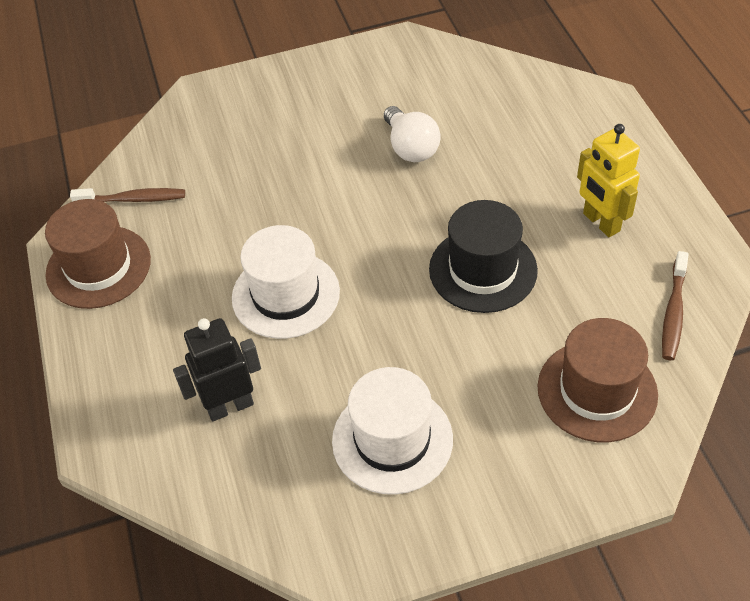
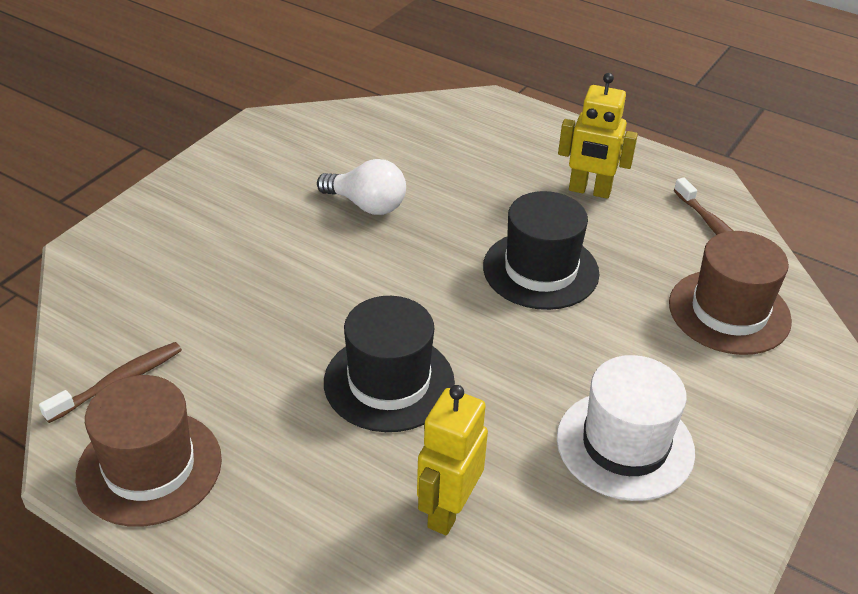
camera: 45 degrees left, 10 degrees down
black robot [173,318,261,421] -> yellow robot [417,385,488,535]
white hat [232,225,340,339] -> black hat [324,296,455,432]

